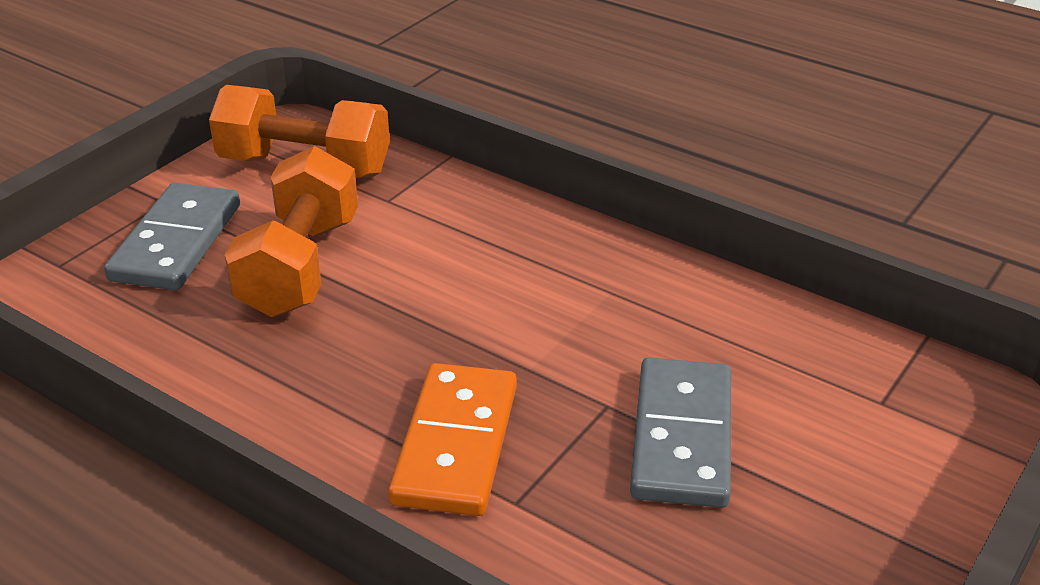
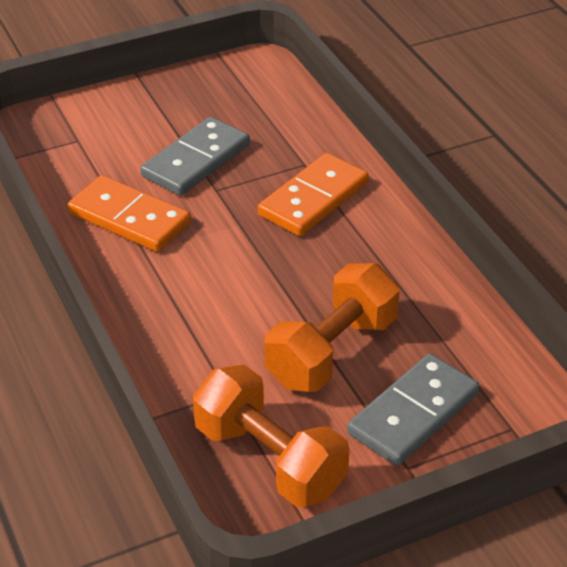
camera: 150 degrees left, 5 degrees up
none -> orange domino [68,175,191,252]

